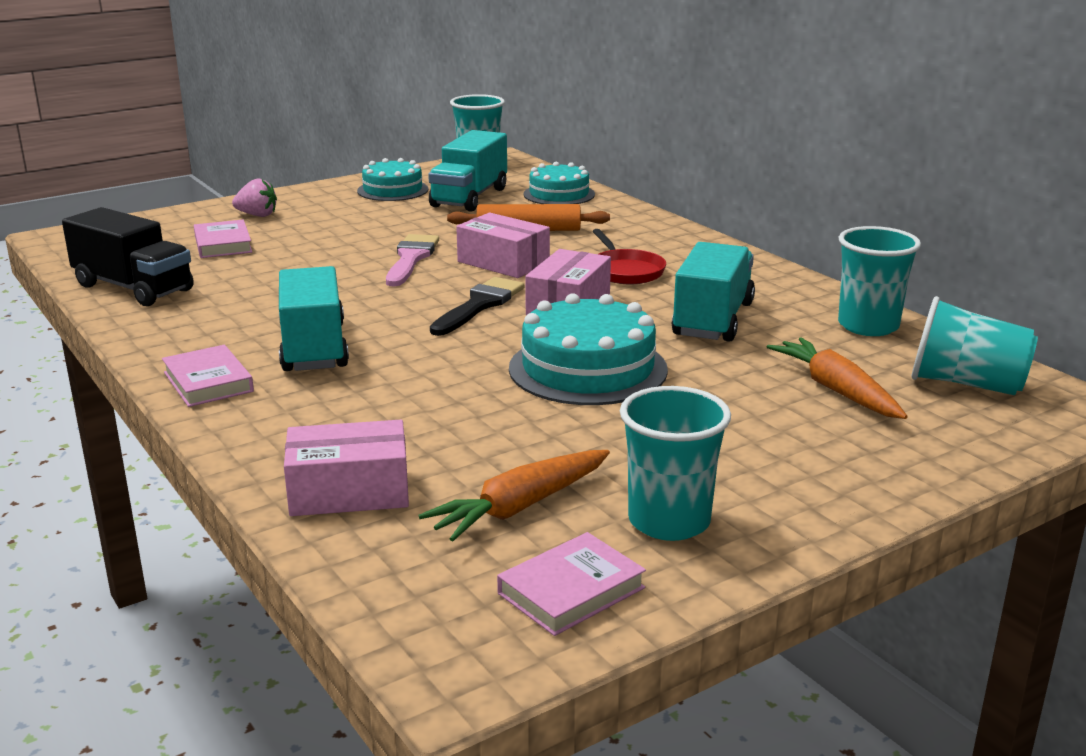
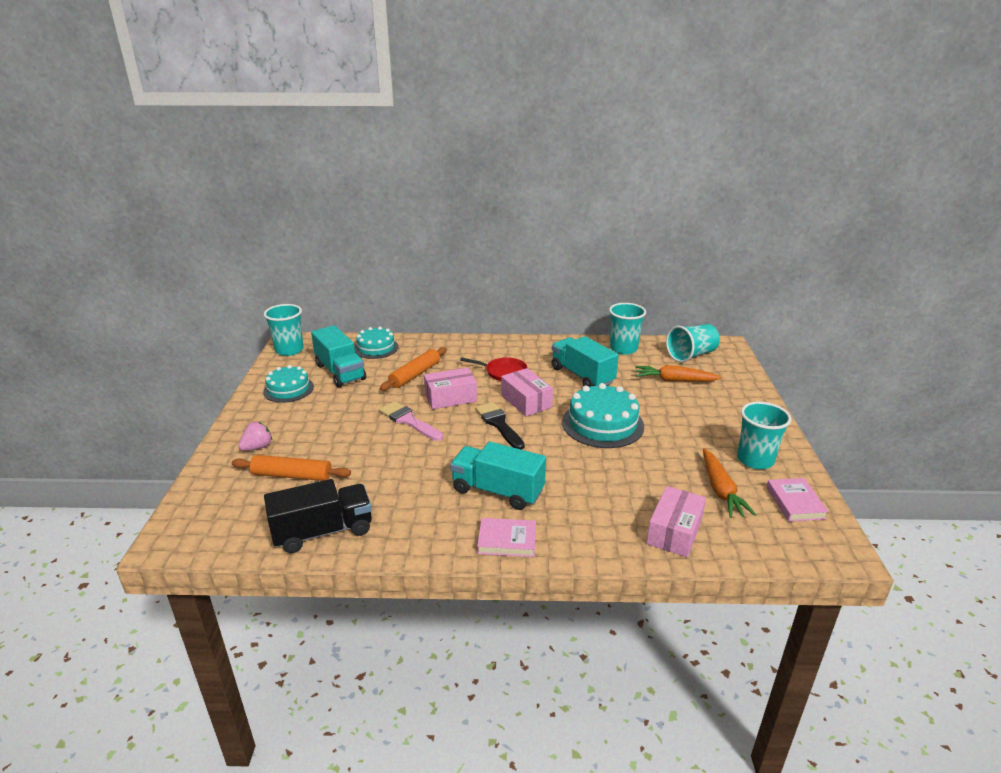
camera: 55 degrees left, 5 degrees up
pink book [194,220,252,258] -> orange rolling pin [232,455,351,481]

